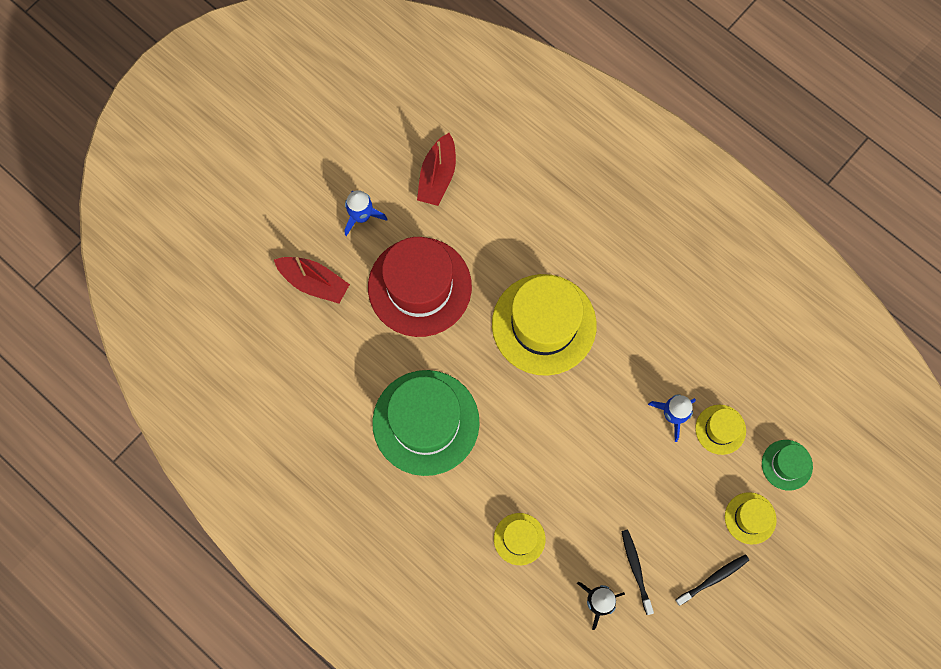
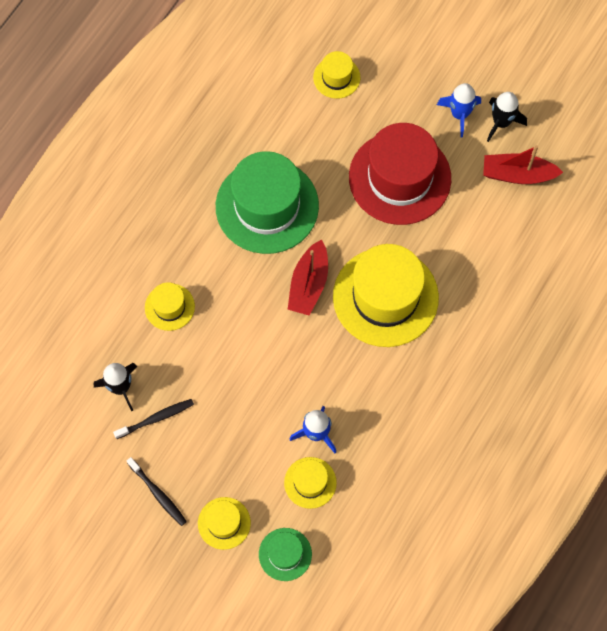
camera: 80 degrees right, 5 degrees down
red boat [274,257,350,304] -> red boat moved to [287,239,328,316]
none -> yellow hat [313,51,360,99]
none -> black rocket [487,92,527,142]

